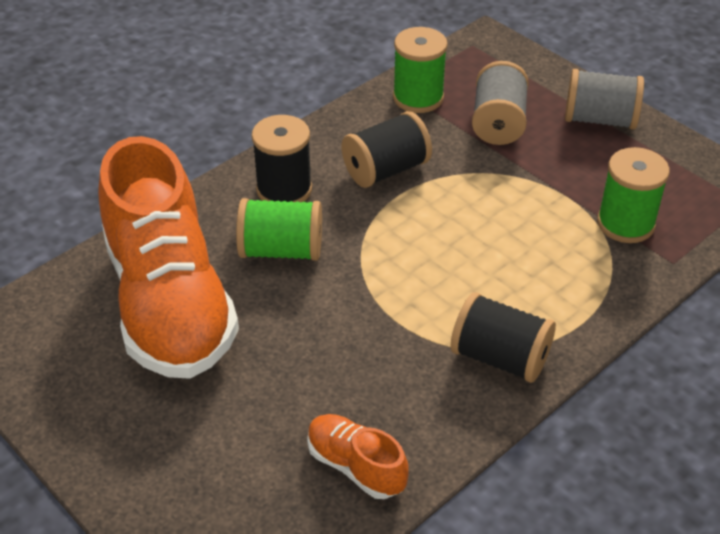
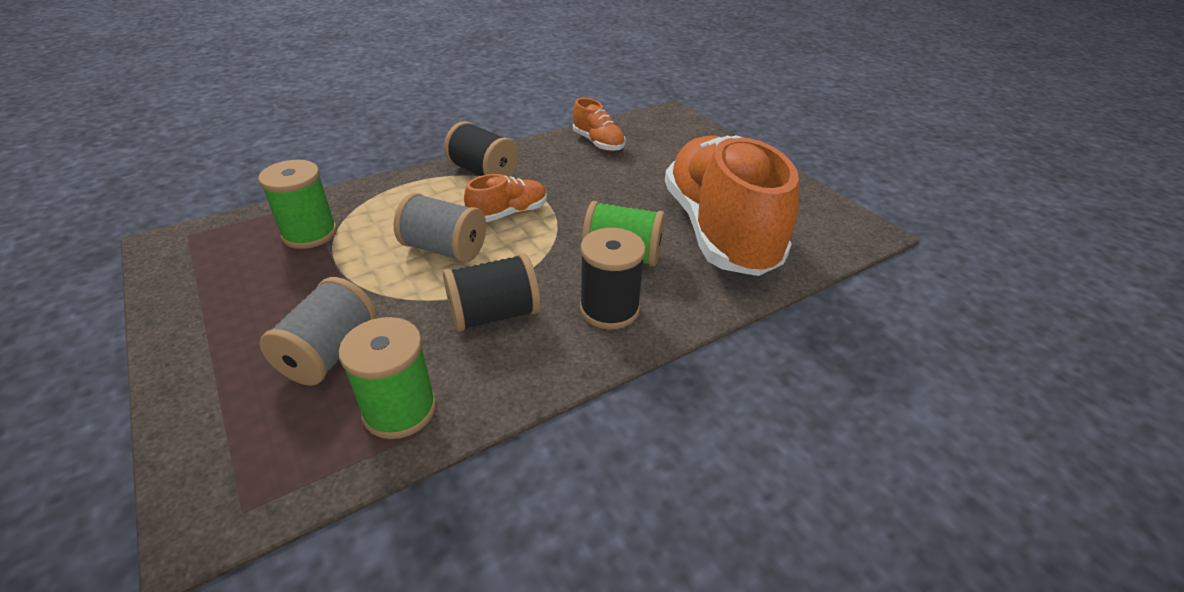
camera: 170 degrees left, 5 degrees down
grey spool [565,69,644,130] -> grey spool moved to [394,193,486,263]
none -> orange shoe [464,174,547,222]

